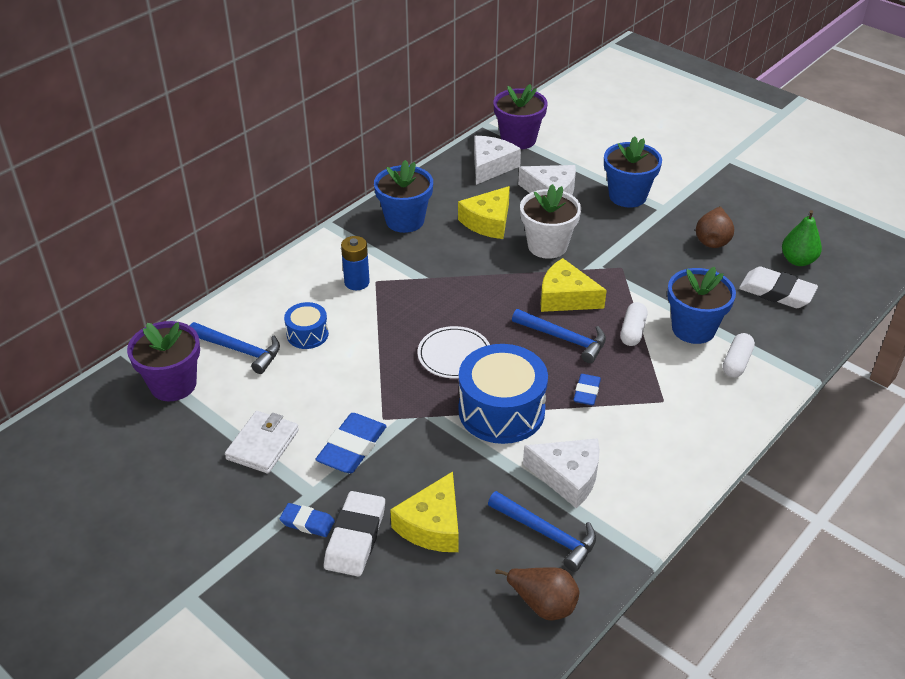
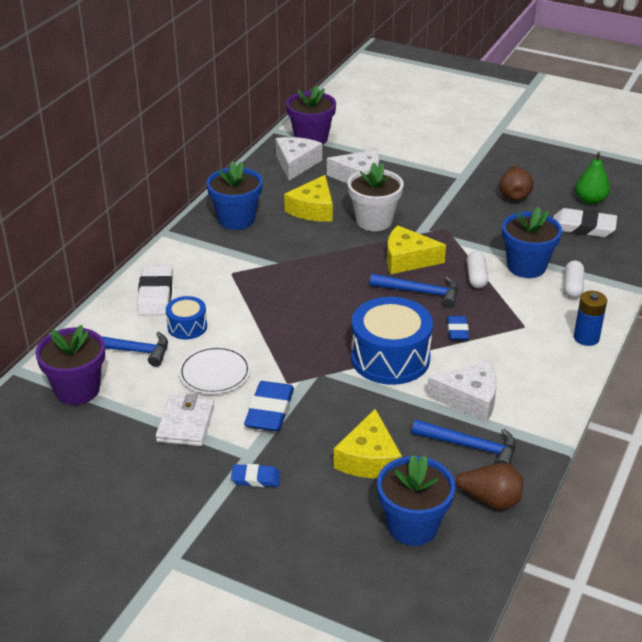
camera: 15 degrees left, 5 degrees down
white eraser [324,491,385,576] -> white eraser moved to [137,265,173,315]
blue battery [341,236,370,290] -> blue battery moved to [574,291,607,346]
white plate [418,326,490,378] -> white plate moved to [178,346,251,394]
blue flower pot [604,136,662,208] -> blue flower pot moved to [377,455,455,546]

